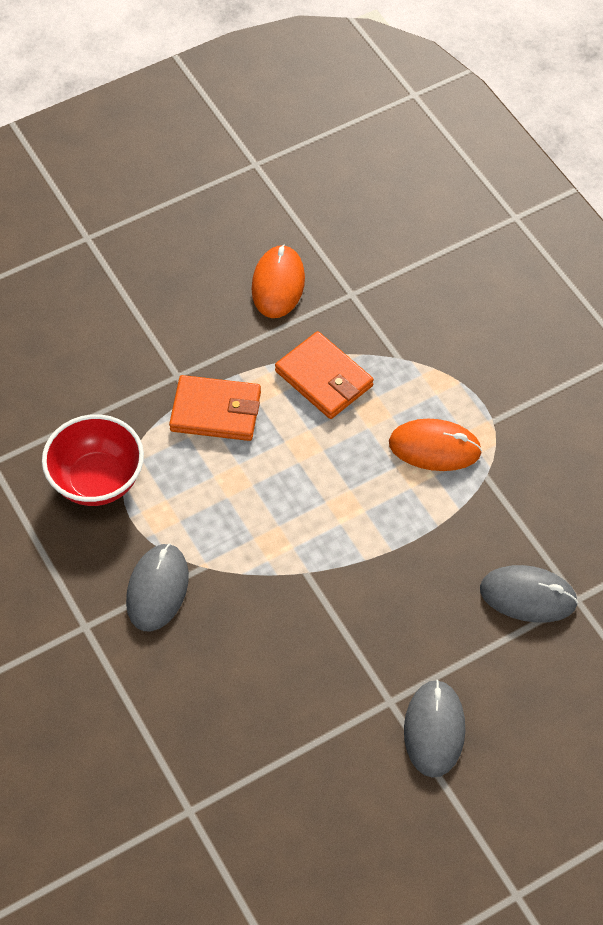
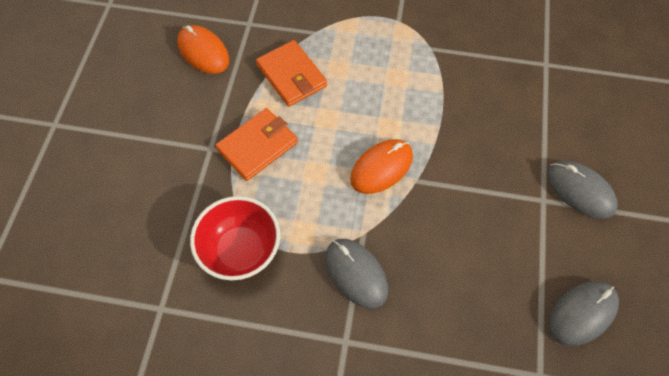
camera: 50 degrees left, 5 degrees up
orange wallet [275,331,374,419] -> orange wallet turned 60 degrees clockwise [256,40,327,107]
orange mouse [389,419,482,471] -> orange mouse moved to [350,139,413,194]
grey mouse [480,565,578,623] -> grey mouse moved to [549,281,619,346]

